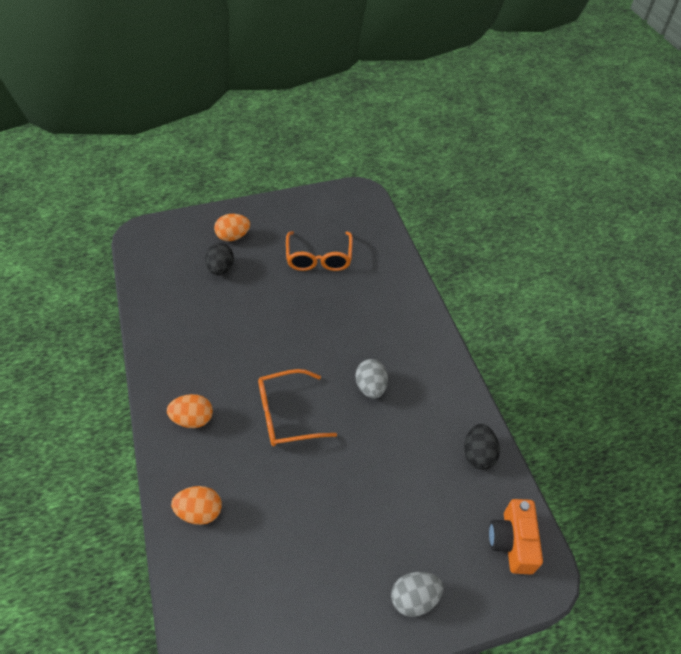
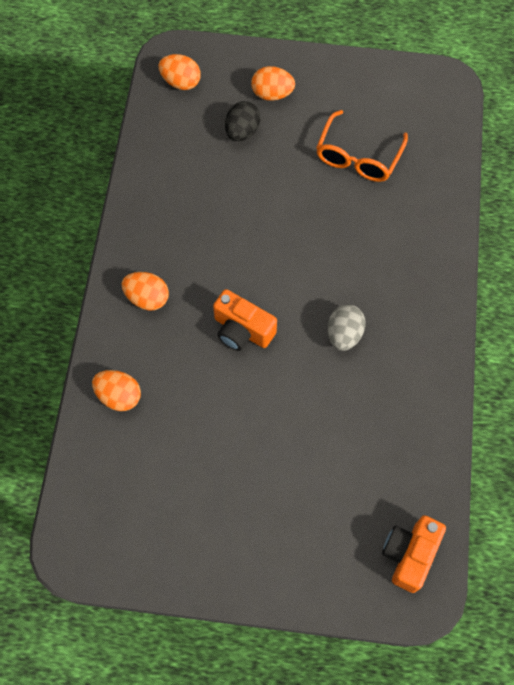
camera: 25 degrees right, 15 degrees up
orange glasses [258,369,337,446] -> orange camera [213,289,277,351]
grey egg [391,572,444,617] -> none
black egg [464,424,500,470] -> none
none -> orange egg [158,54,201,90]

